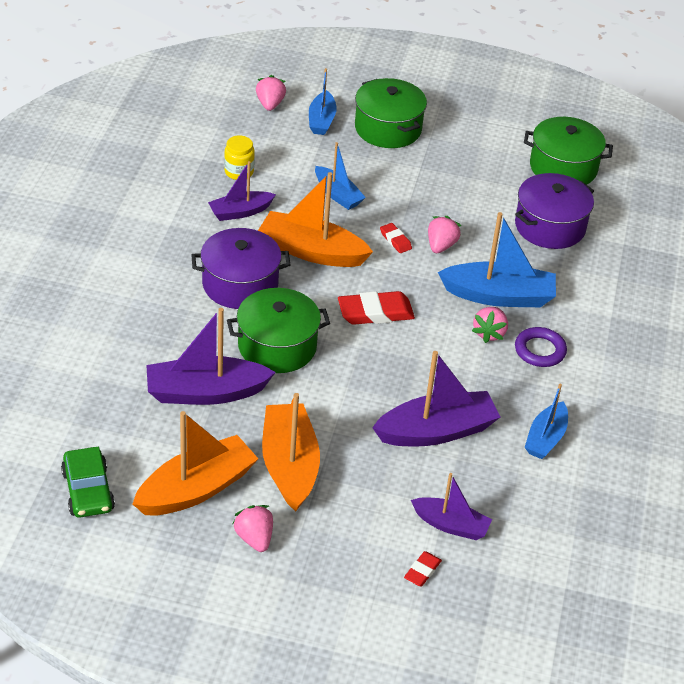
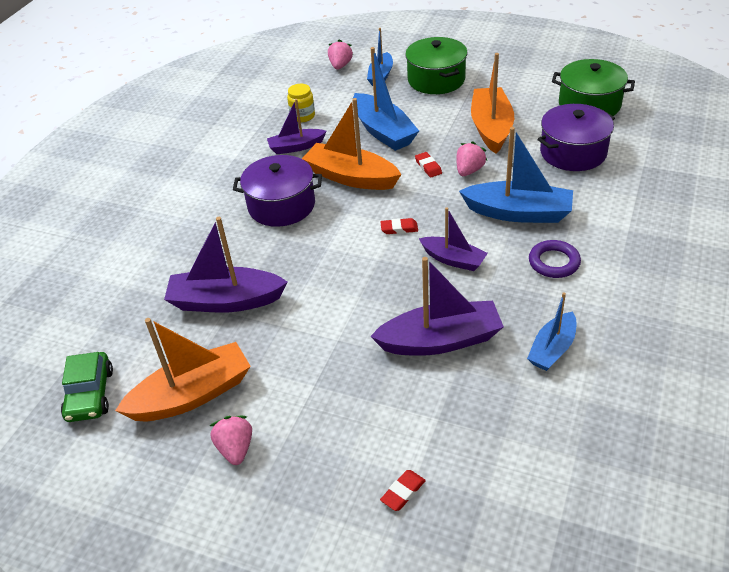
camera: 15 degrees right, 0 degrees up
green pot [227,288,330,373] -> none
orange boat [262,393,320,511] -> orange boat moved to [471,53,514,154]
blue boat [315,142,366,210] -> blue boat [353,47,419,151], size x1.64
red eraser [338,291,415,325] -> red eraser [380,218,418,234], size x0.53
purple boat [411,473,492,540] -> purple boat moved to [419,207,488,271]
pink strawberry [472,307,508,343] -> none

